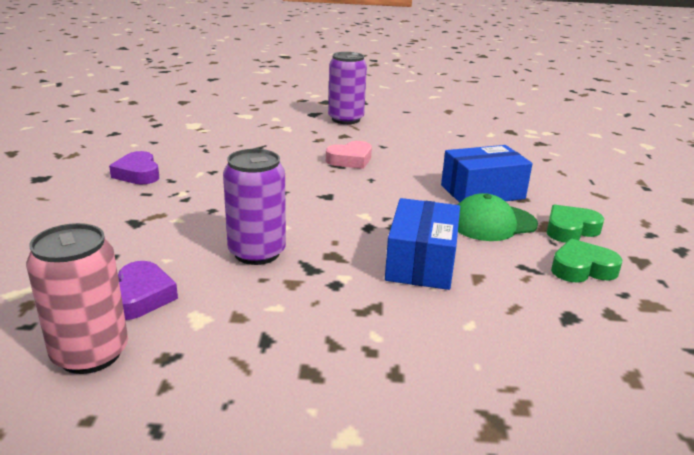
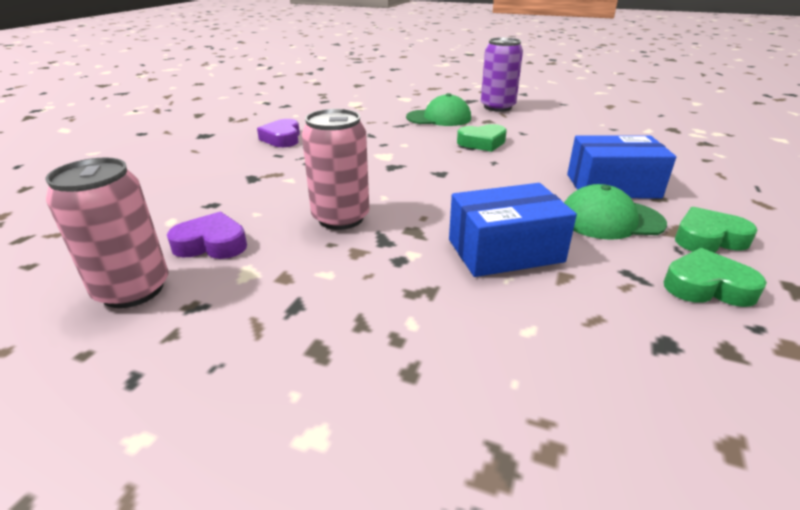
camera: 20 degrees right, 5 degrees up
purple heart [118,261,178,320] -> purple heart turned 105 degrees counterclockwise [167,212,247,259]
purple can [223,149,286,265] -> pink can [302,109,370,230]
pink heart [326,141,372,169] -> green heart [457,124,507,152]
blue box [385,198,460,290] -> blue box turned 45 degrees clockwise [449,183,577,277]
none -> green cap [406,93,471,126]

